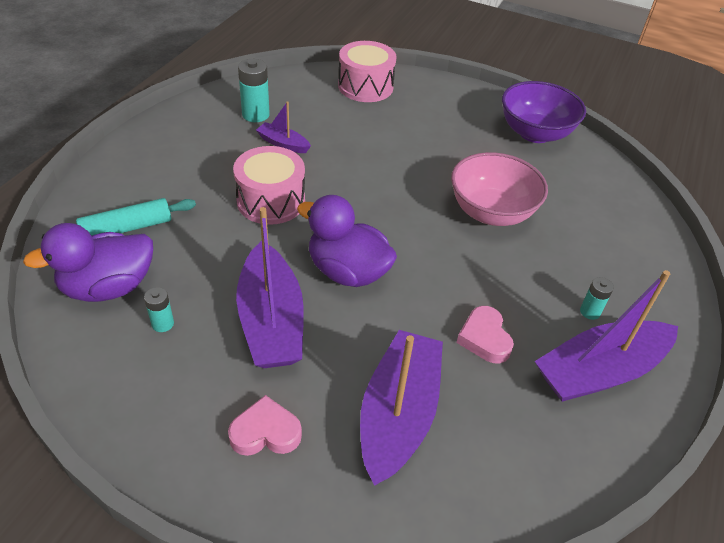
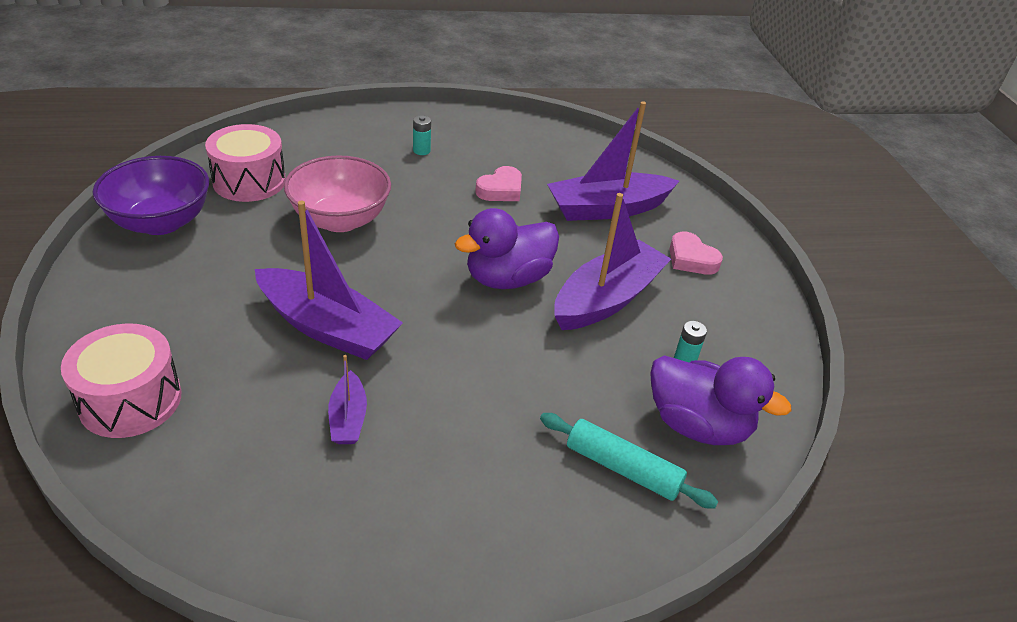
camera: 125 degrees left, 5 degrees down
pink drum [233,146,305,225] -> pink drum moved to [205,124,286,202]
turquoise battery [238,59,270,122] -> none
purple duck [297,195,397,287] -> purple duck turned 60 degrees clockwise [455,208,559,289]
purple boat [535,270,678,402] -> purple boat moved to [255,201,403,360]

